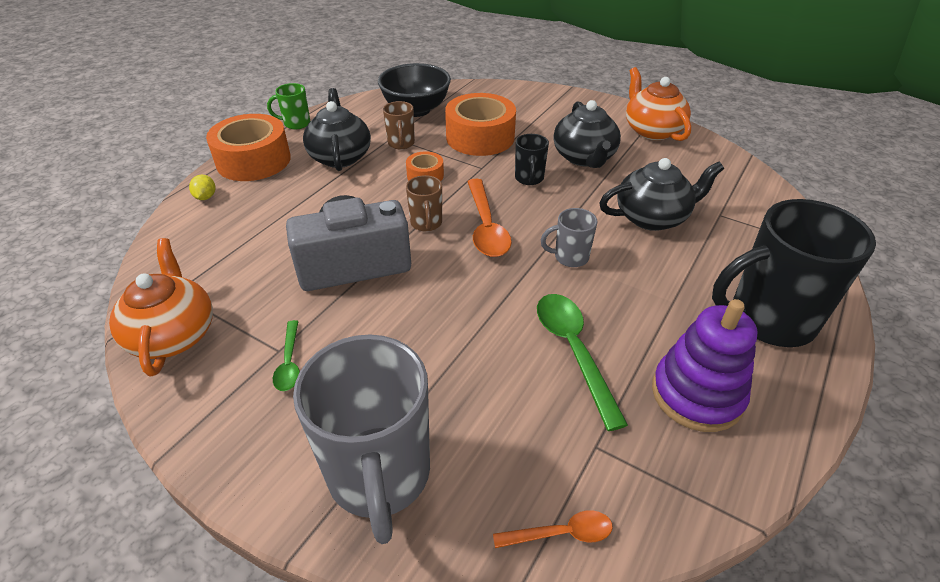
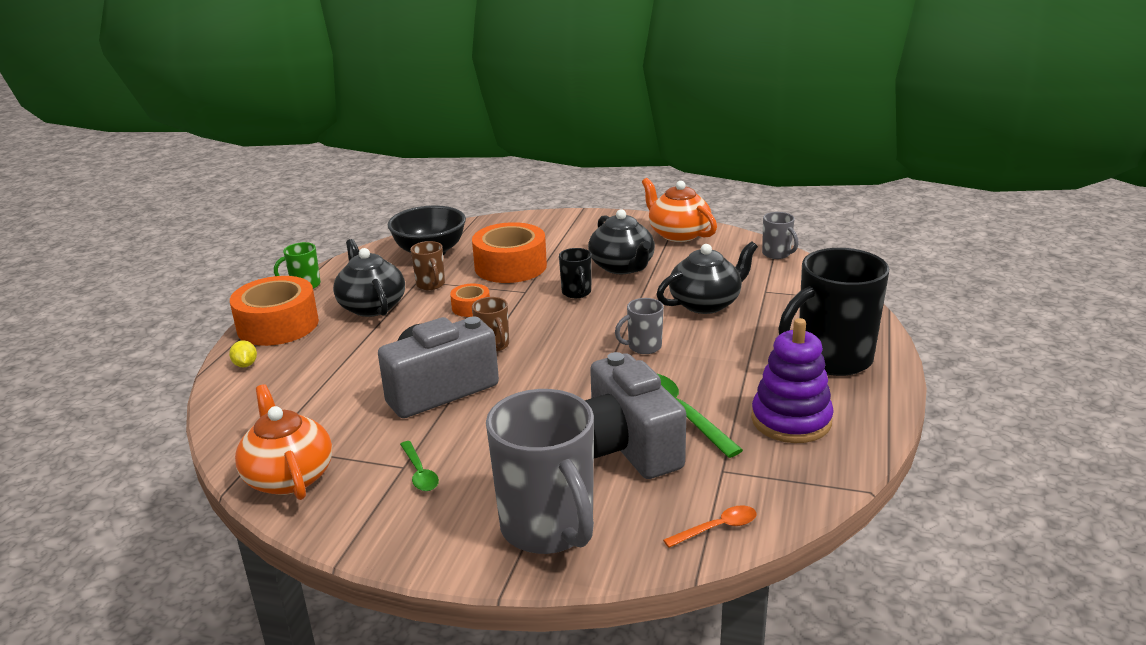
camera: 15 degrees left, 15 degrees down
orange spoon [467,179,512,257] -> none
none -> grey camera [584,352,686,479]
none -> grey mug [762,212,799,259]

